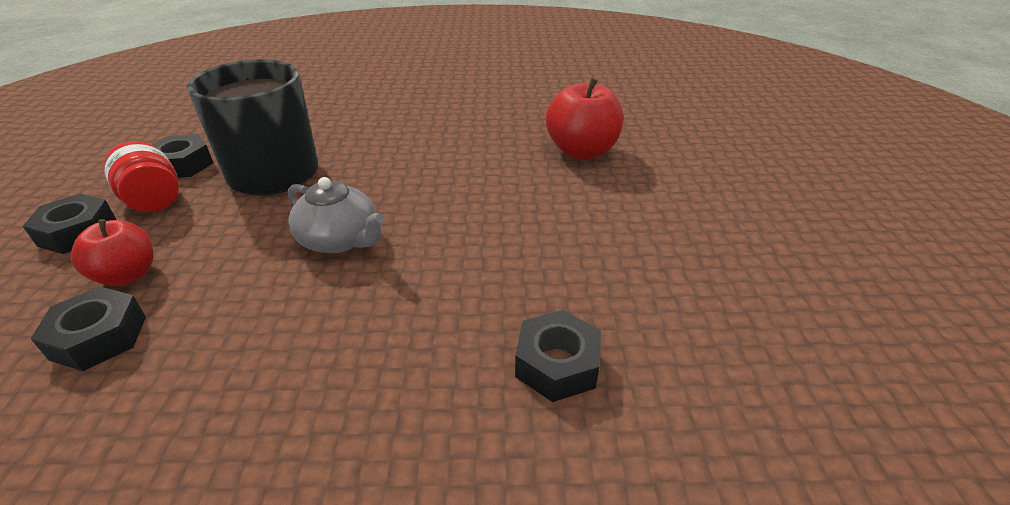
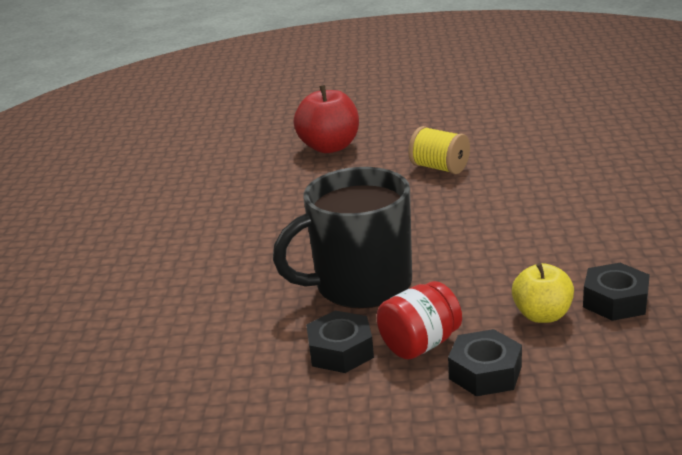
camera: 85 degrees left, 10 degrees down
red apple [71,219,154,286] -> yellow apple [512,263,574,323]
grey teapot [288,177,385,253] -> none
black nut [515,310,601,402] -> none
none -> yellow spool [408,126,470,174]

